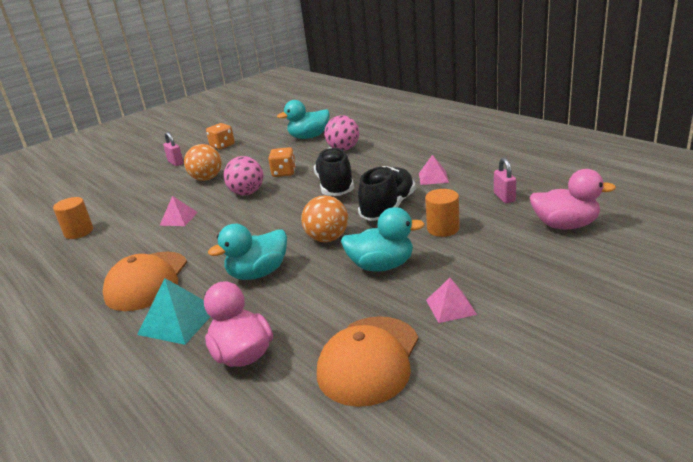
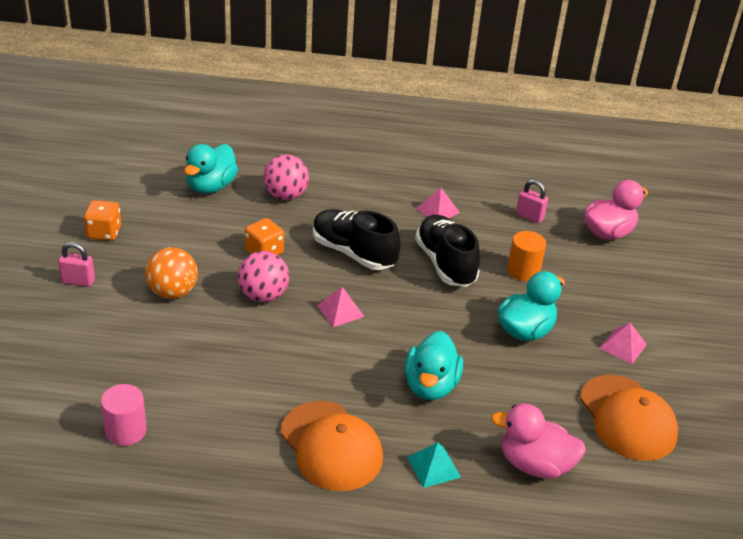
camera: 50 degrees left, 10 degrees up
orange cylinder [53,197,93,239] -> pink cylinder [101,384,147,446]
turquoise pyramid [137,278,210,345] -> turquoise pyramid [407,442,461,488], size x0.65
pink pyramid [159,196,198,226] -> pink pyramid moved to [317,287,365,327]
orange ball [301,195,348,242] -> none

